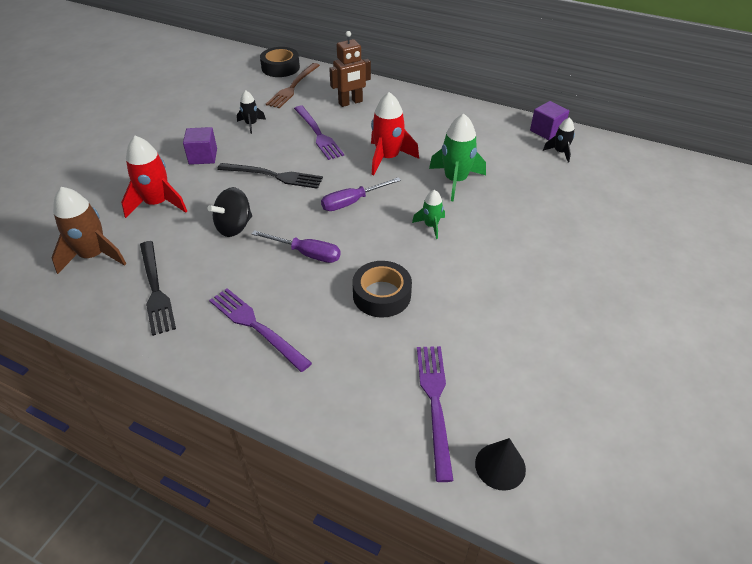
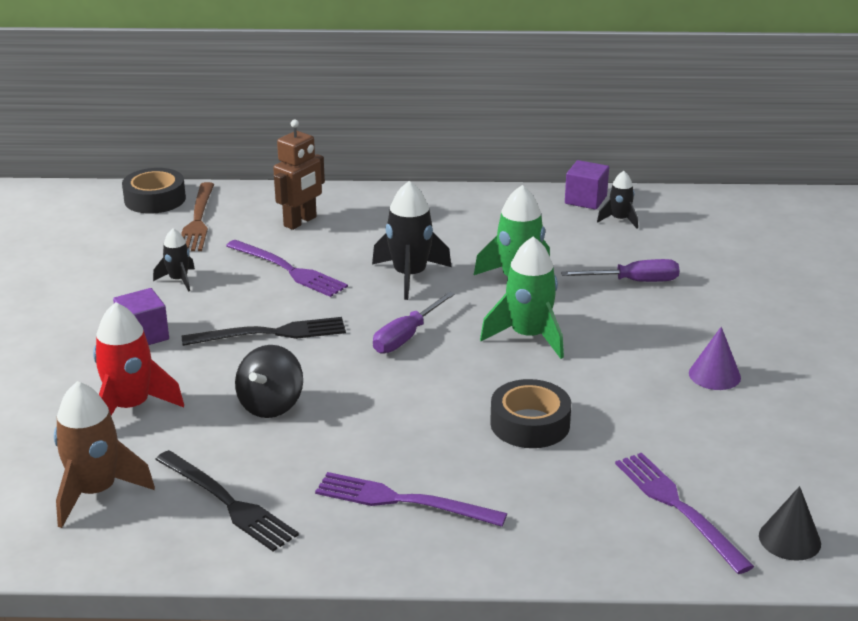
camera: 25 degrees left, 15 degrees down
purple screwdriver [252,230,341,263] -> purple screwdriver moved to [561,259,680,282]
red rocket [371,92,419,175] -> black rocket [372,181,452,300]
green rocket [412,190,445,239] -> green rocket [480,236,564,359], size x1.80
none -> purple cone [689,327,741,390]

